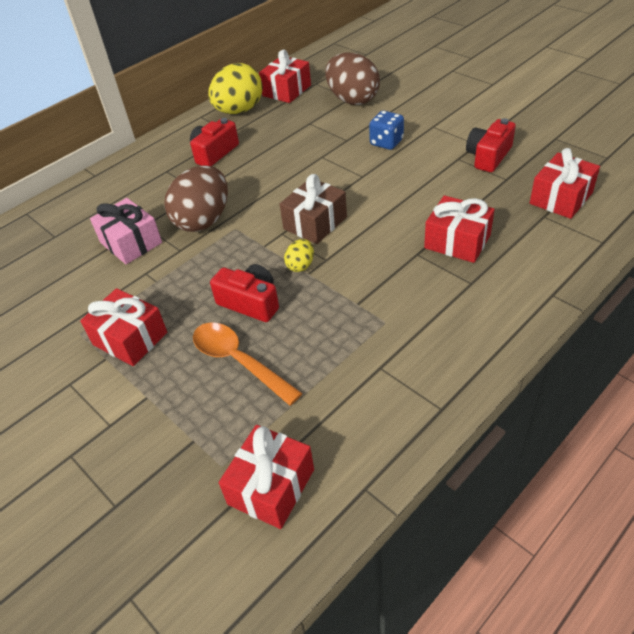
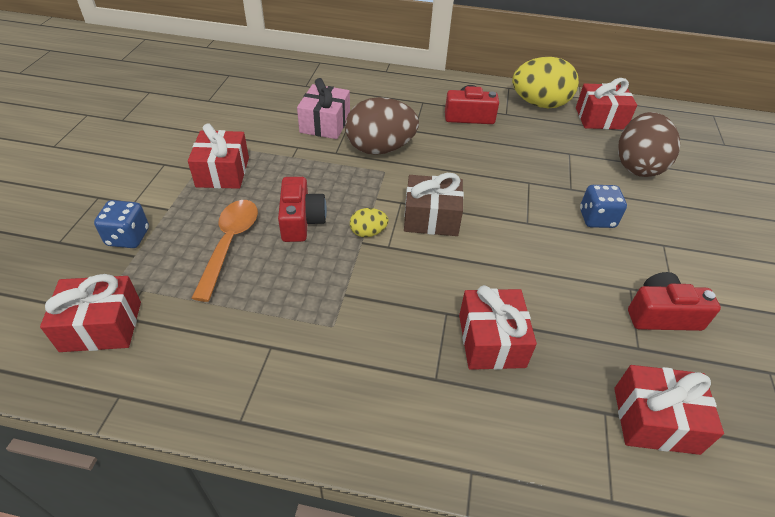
camera: 50 degrees right, 0 degrees up
none -> blue dice [94,200,149,248]

